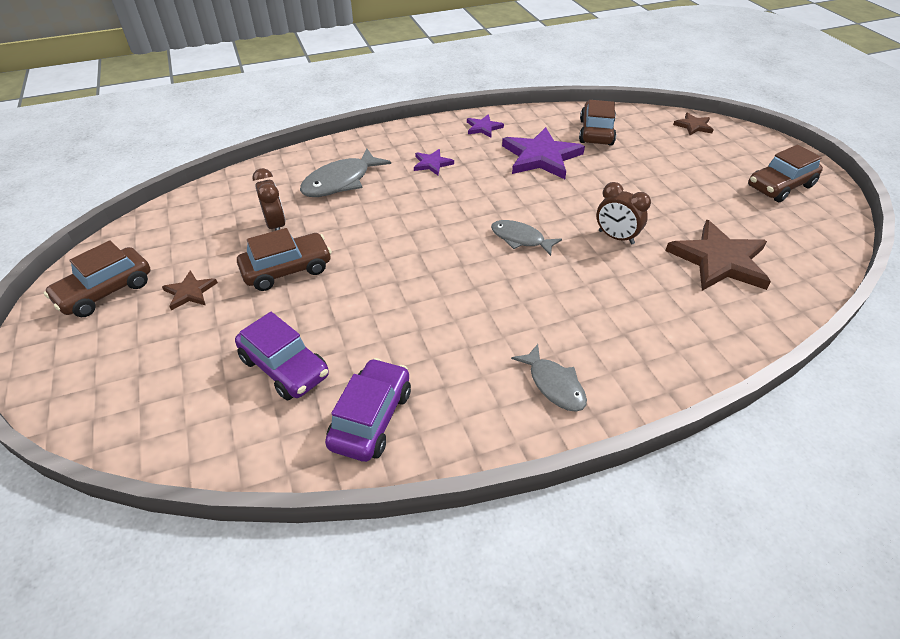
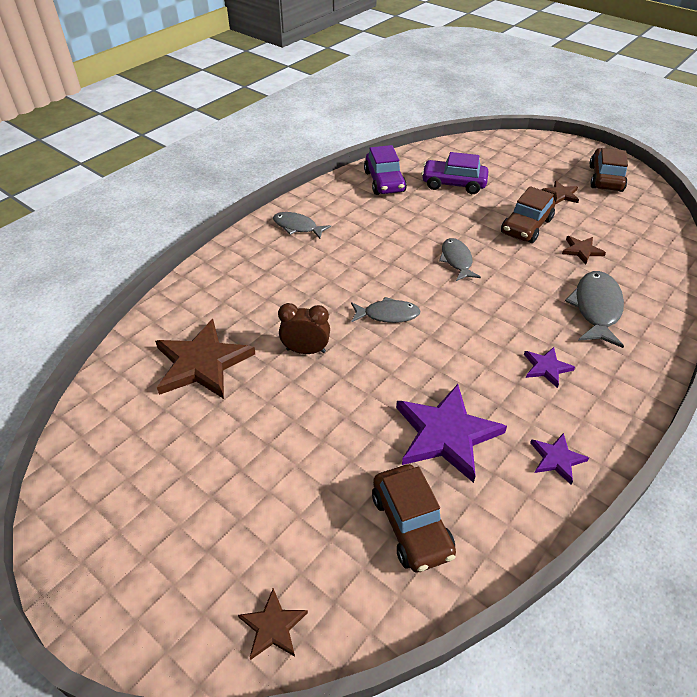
camera: 150 degrees right, 0 degrees up
brown clock [252,168,286,231] -> brown star [562,236,606,264]
brown car [748,145,823,202] -> none
none -> grey fish [439,238,481,281]

